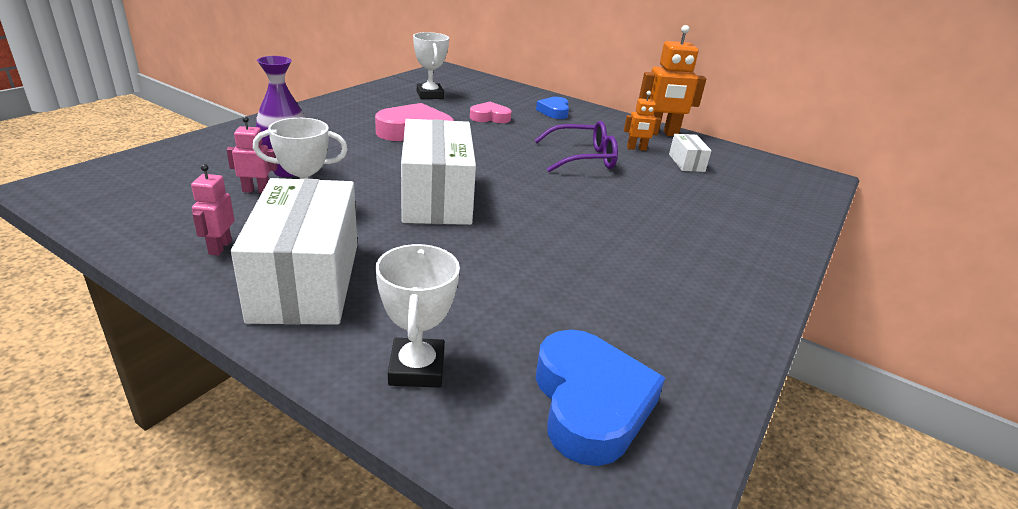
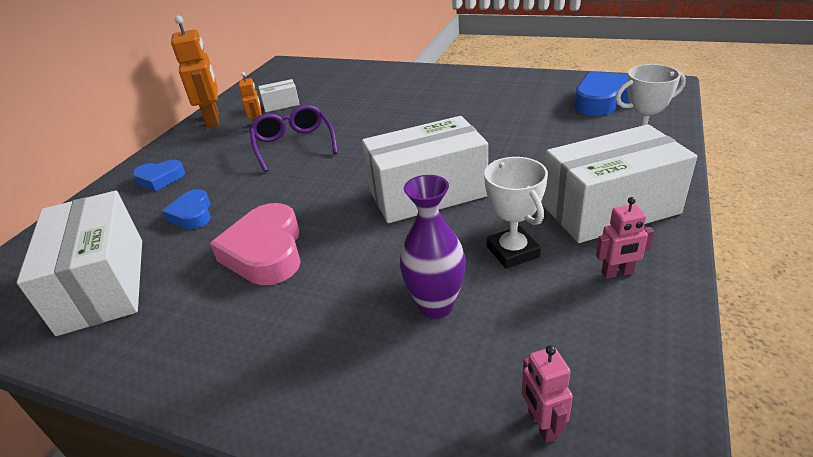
camera: 95 degrees left, 5 degrees up
pink robot [226,116,277,193] -> pink robot moved to [522,345,573,443]
white trophy [413,32,449,99] -> white box [17,191,142,336]
pink heart [470,102,512,123] -> blue heart [162,189,211,229]

